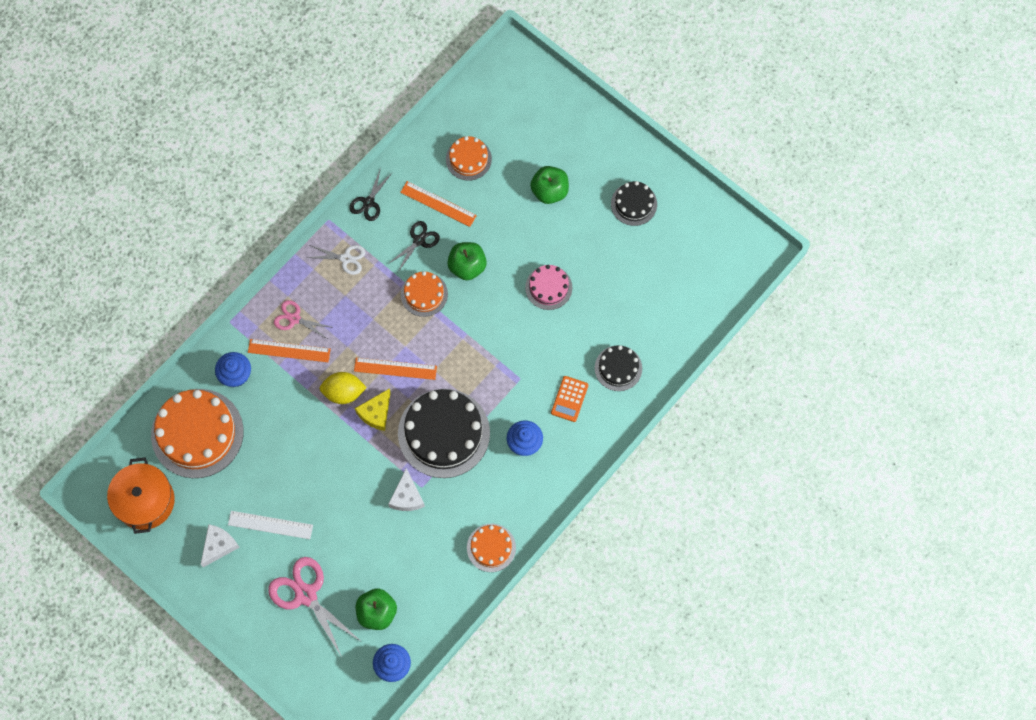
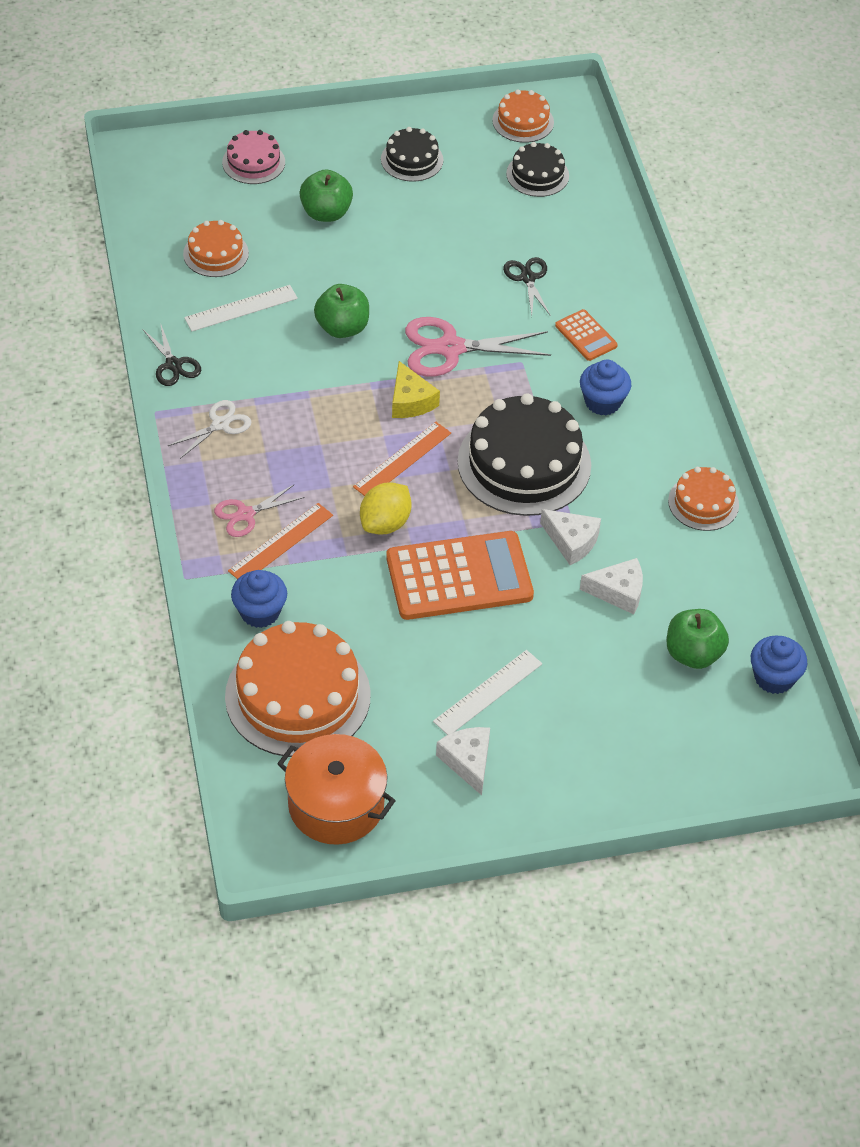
camera: 55 degrees left, 20 degrees down
pink scissors [268,557,360,657] -> pink scissors moved to [405,317,551,377]
yellow cheese [355,388,391,431] -> yellow cheese moved to [392,361,440,418]
black scissors [388,221,440,272] -> black scissors moved to [503,257,550,315]
orange ruler [400,181,477,227] -> white ruler [184,285,298,331]
orange cake [401,271,448,317] -> orange cake moved to [492,89,554,143]
pink cake [525,265,572,310] -> pink cake moved to [222,130,285,184]
black cake [595,345,642,391] -> black cake moved to [506,142,569,197]
none -> orange calculator [386,531,534,620]
none -> white cheese [580,558,643,614]

